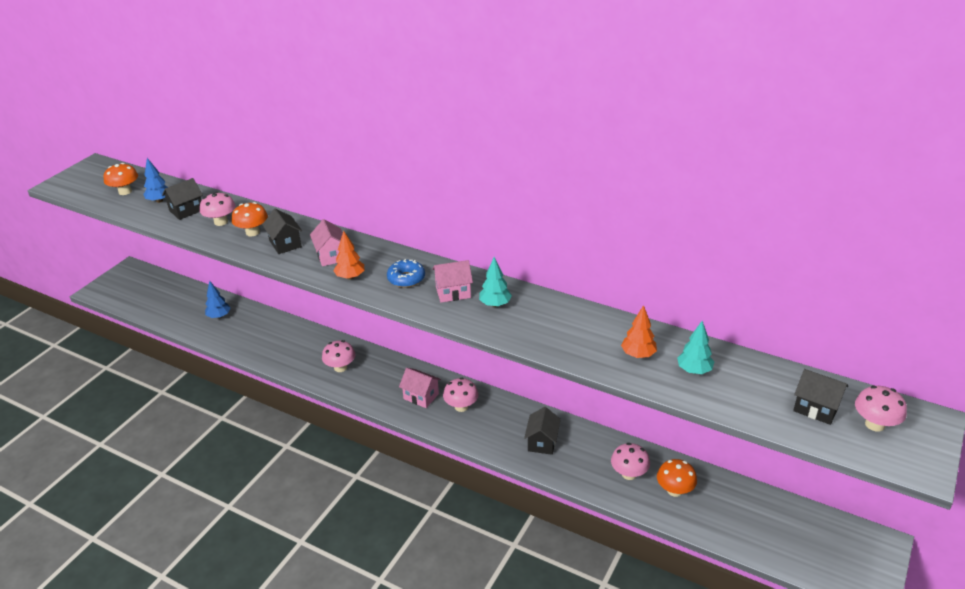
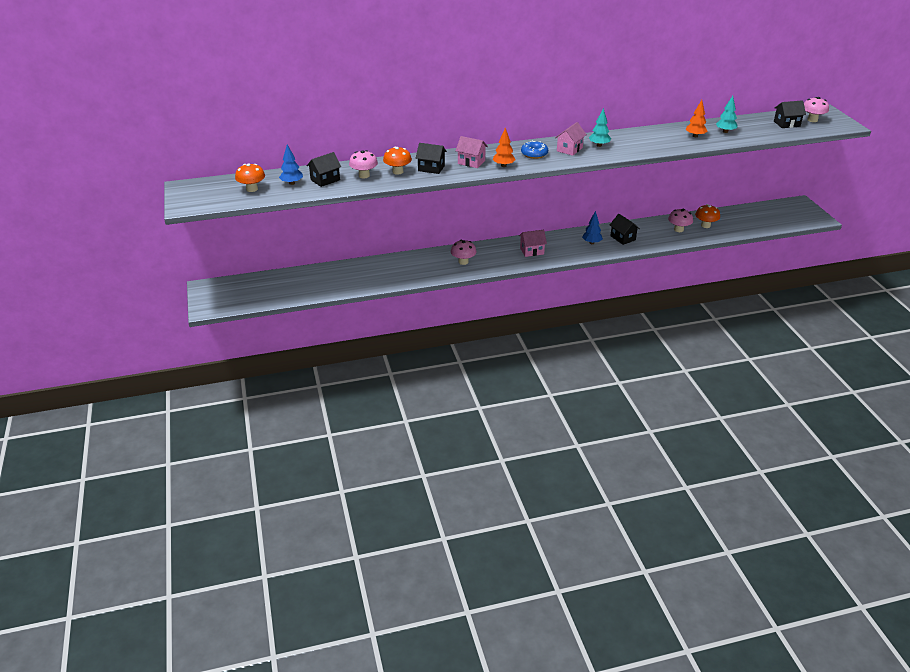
camera: 45 degrees left, 0 degrees up
black house [162,178,203,220] -> black house turned 45 degrees clockwise [307,152,341,187]
blue tree [205,281,231,319] -> blue tree moved to [582,211,603,244]
pink mushroom [443,378,478,412] -> none

